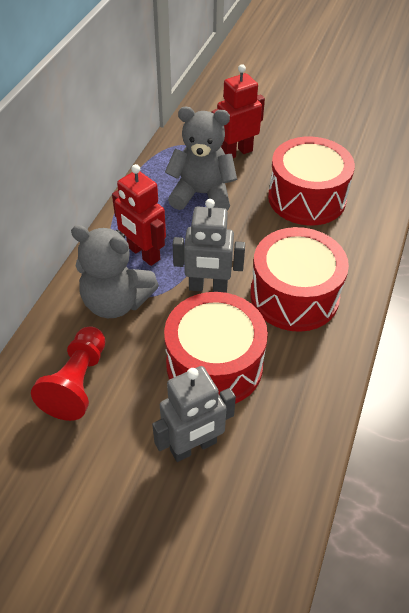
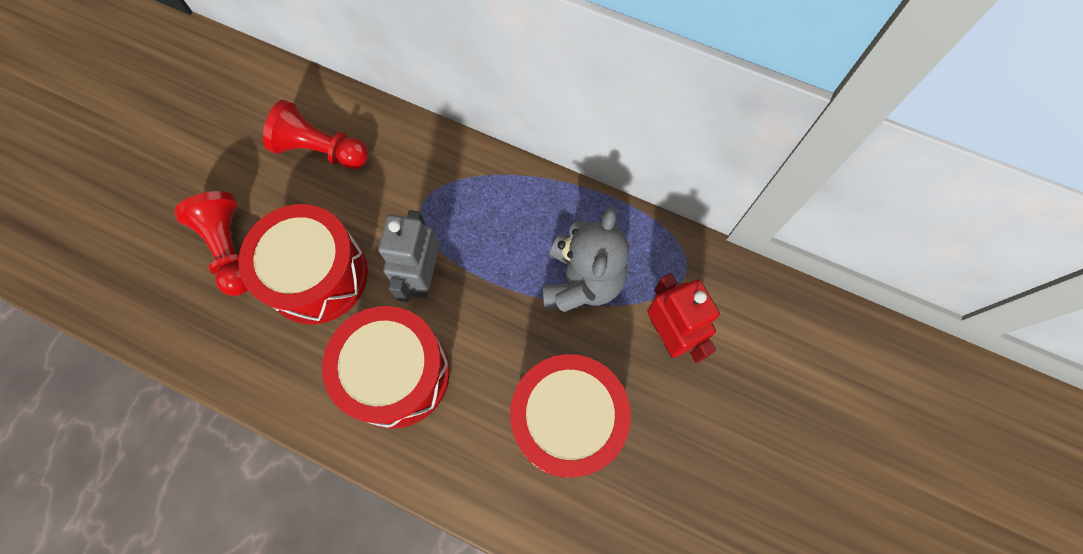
camera: 95 degrees right, 20 degrees up
grey teddy bear [71,225,159,318] -> none
red robot [112,164,166,266] -> none
grey robot [152,366,236,462] -> red pawn [174,191,247,296]

